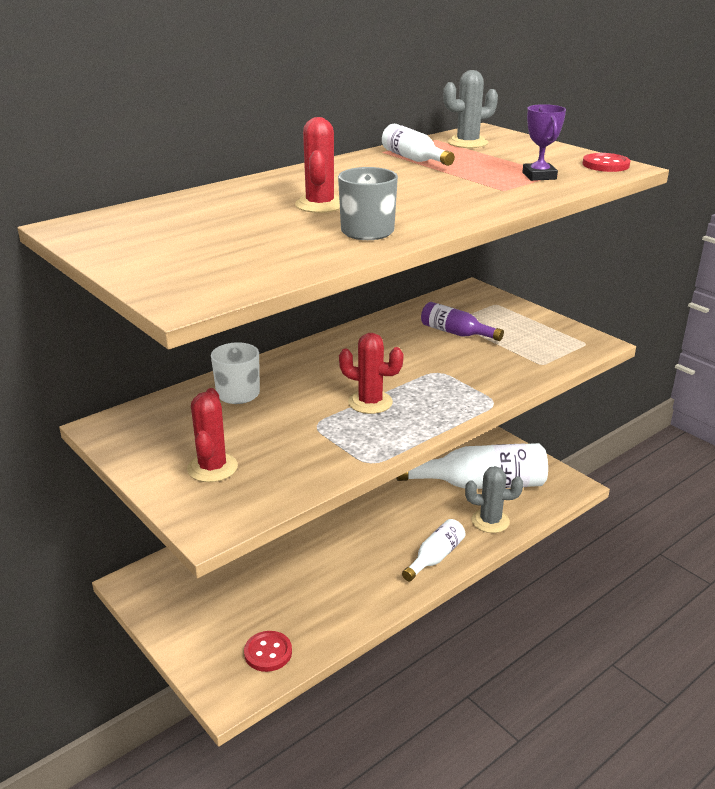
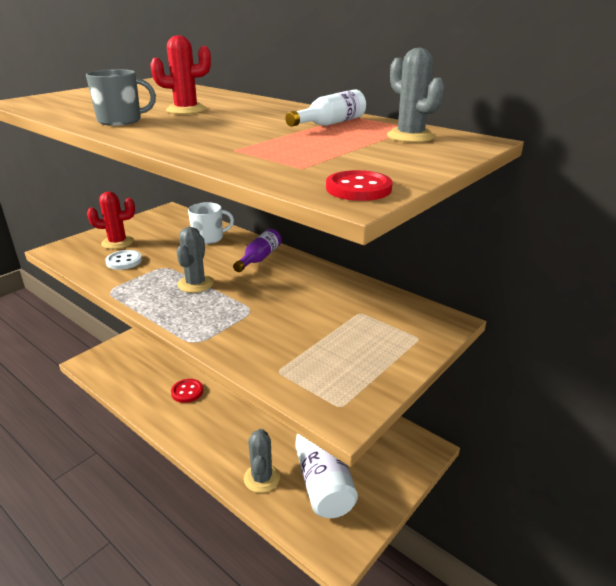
camera: 80 degrees right, 0 degrees up
red button [244,631,292,672] -> red button moved to [171,379,203,403]
red cactus [339,333,404,414] -> grey cactus [177,227,214,293]
white bottle [402,519,466,581] -> none
purple bottle [421,302,504,341] -> purple bottle moved to [233,229,281,272]
purple trophy [522,104,566,181] -> none
none -> white button [105,250,142,270]

